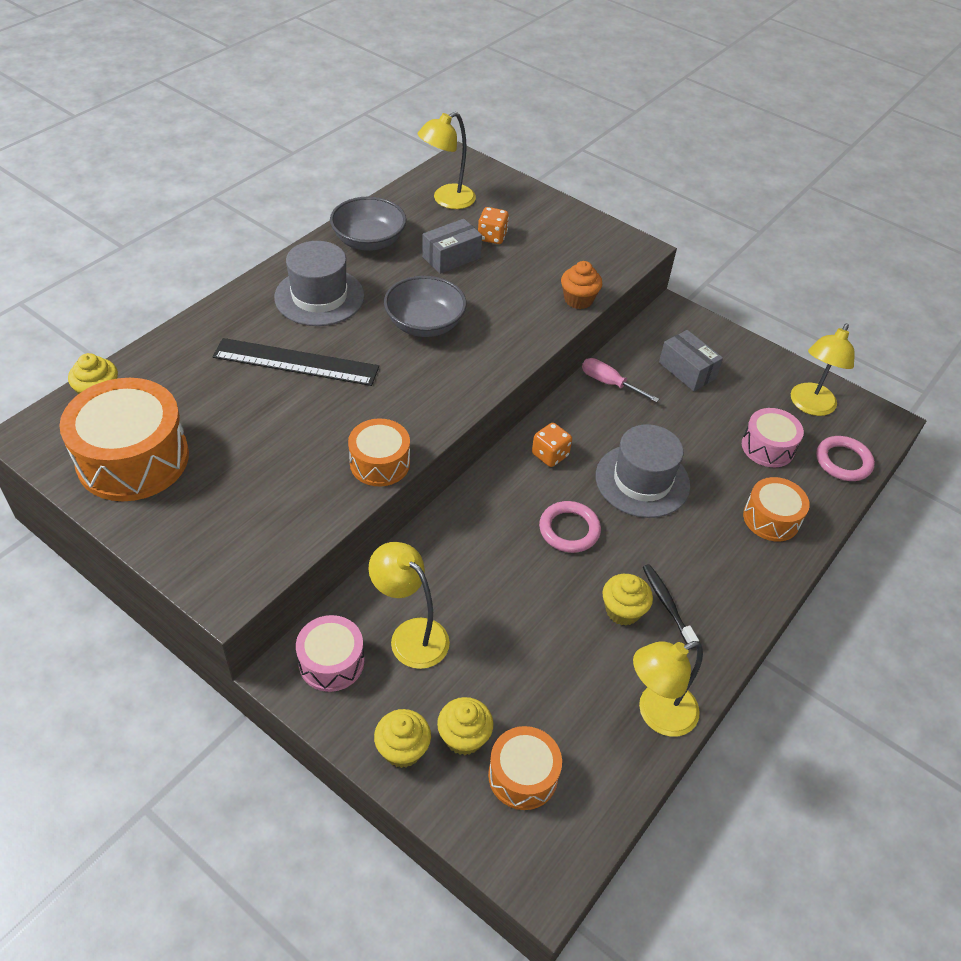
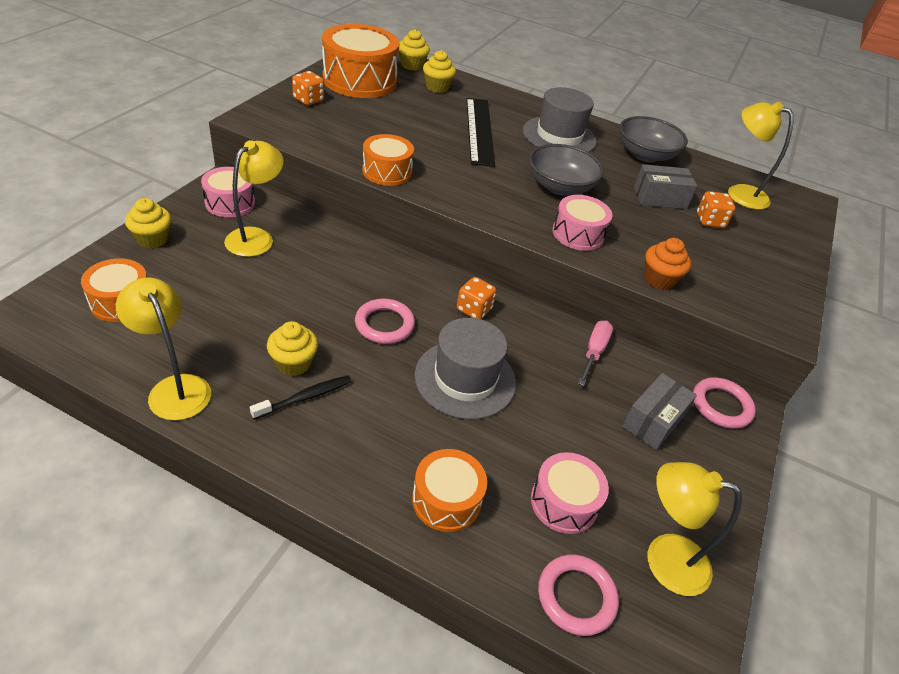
camera: 75 degrees right, 5 degrees down
grey box [422,219,482,274] -> grey box turned 45 degrees counterclockwise [634,164,697,209]
yellow cupcake [437,697,494,755] -> yellow cupcake moved to [423,50,456,93]
none -> orange dice [292,71,324,106]
none -> pink drum [552,195,612,251]
none -> pink ring [693,377,756,429]

